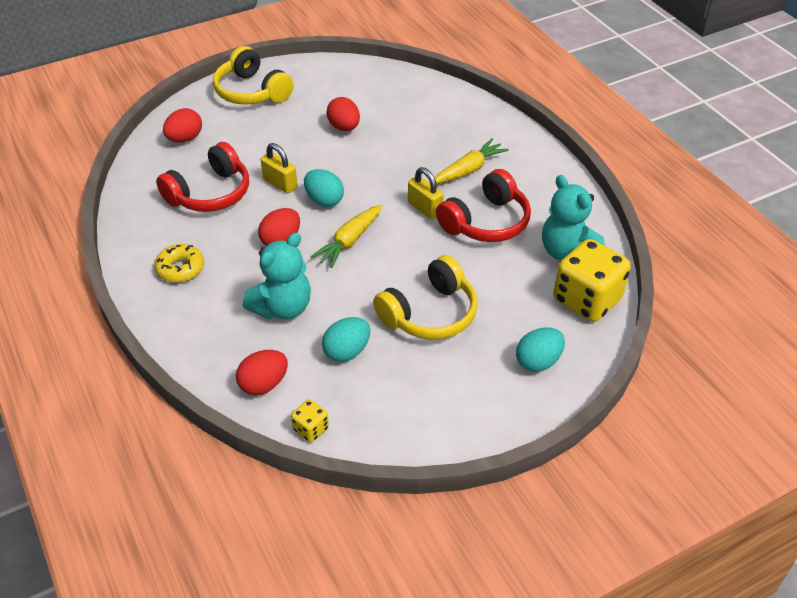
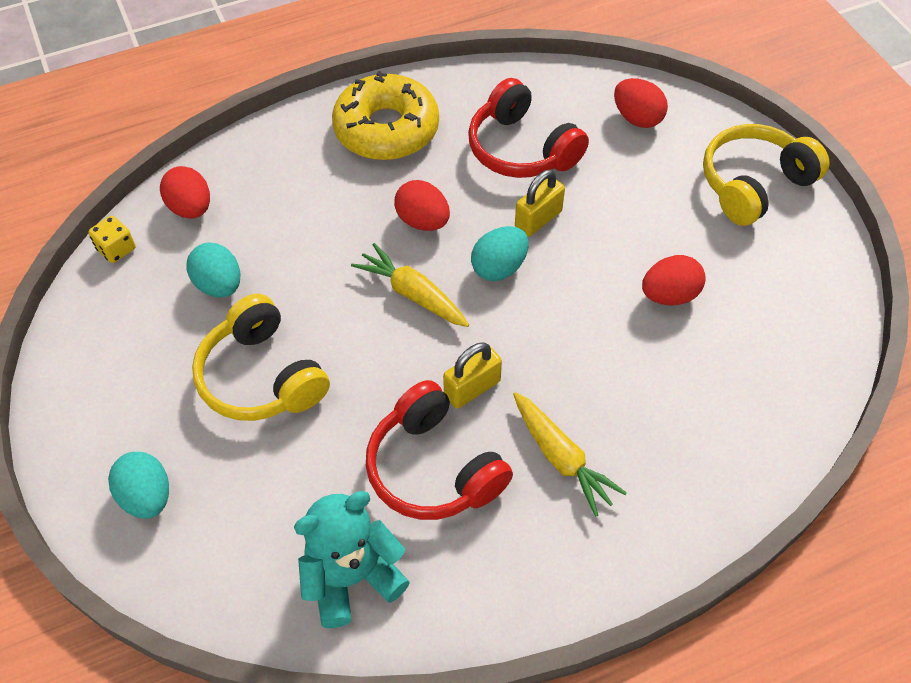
camera: 95 degrees right, 10 degrees up
yellow donut [154,244,204,282] -> yellow donut [332,71,439,160], size x1.83
turquoise teddy bear [243,233,311,319] -> none
yellow dice [553,239,631,322] -> none

